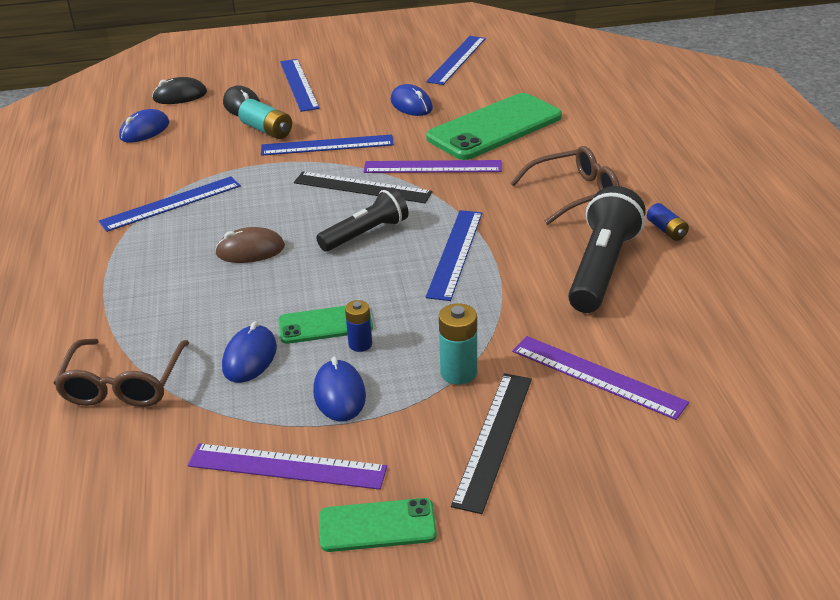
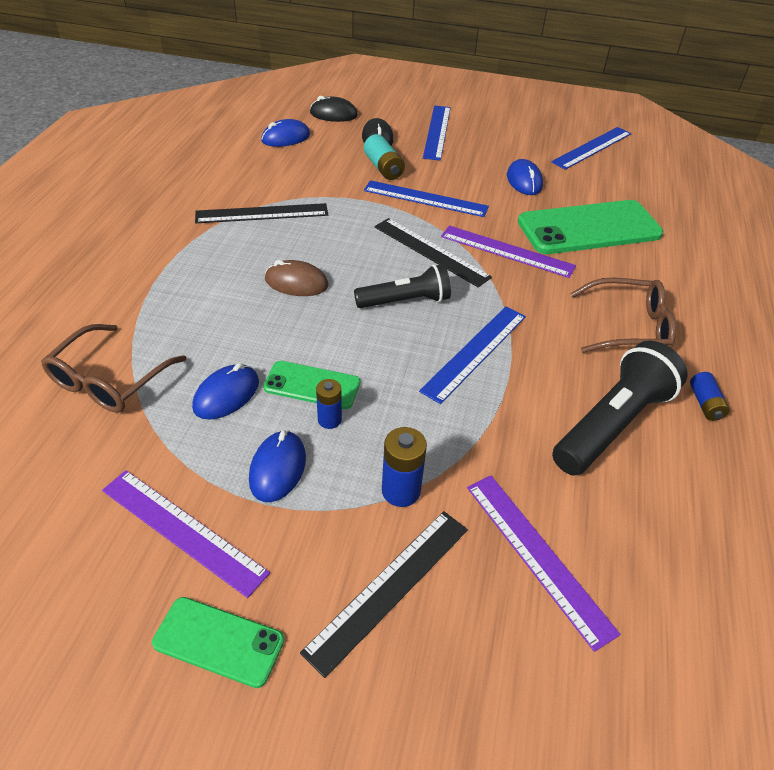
camera: 20 degrees right, 10 degrees up
blue ruler [99,176,241,232] -> black ruler [195,203,328,223]
turquoise battery [439,303,477,385] -> blue battery [382,427,427,507]

